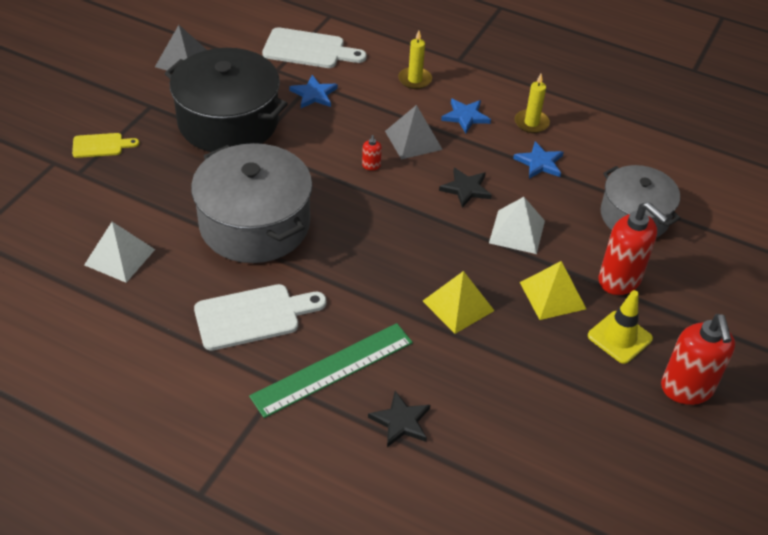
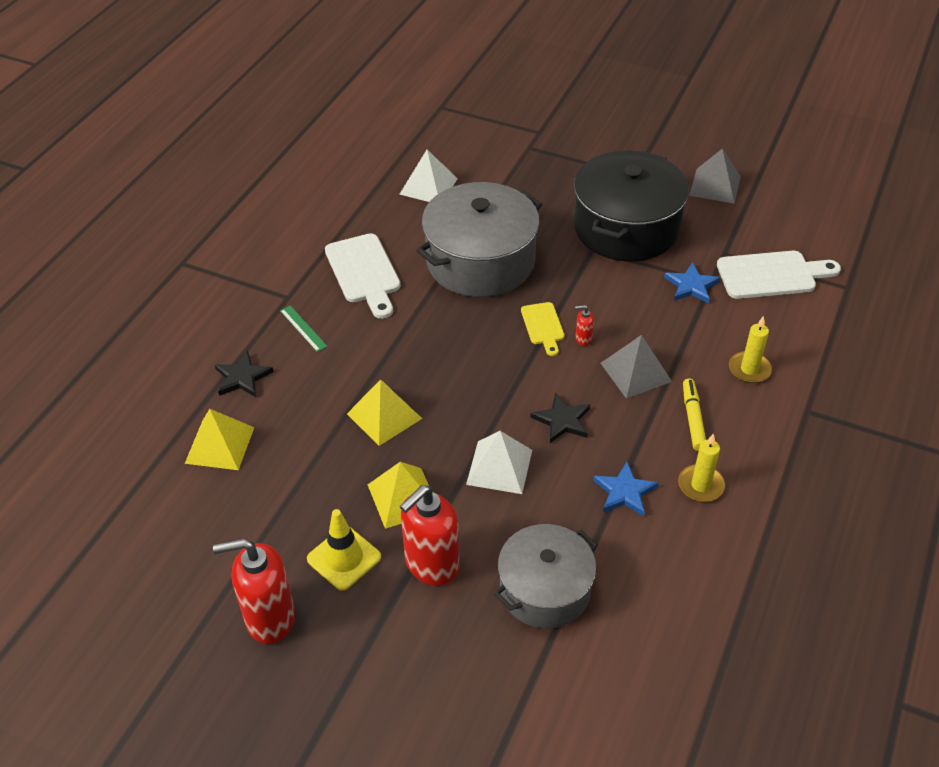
camera: 90 degrees right, 0 degrees up
yellow cutting board [72,133,139,158] -> yellow cutting board moved to [521,302,565,356]
green ruler [249,323,413,418] -> green ruler [280,305,328,352], size x0.45
white cutting board [262,27,367,68] -> white cutting board turned 105 degrees counterclockwise [717,251,841,299]
blue star [441,98,491,133] -> yellow marker [683,378,706,451]
none -> yellow pyramid [185,409,255,470]

